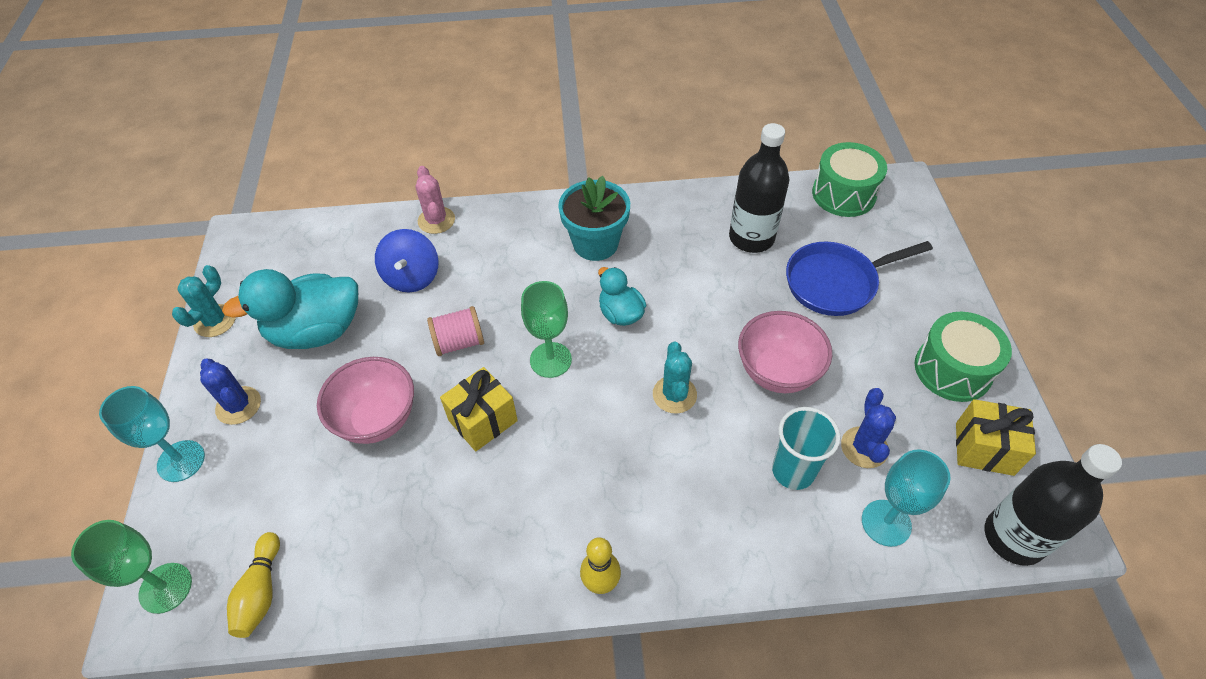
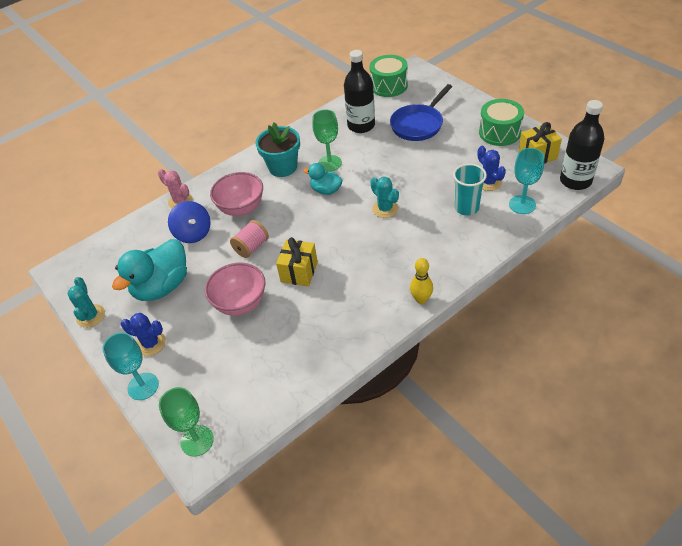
camera: 30 degrees left, 5 degrees down
yellow bowling pin [227,532,280,638] -> none
green goblet [521,281,572,378] -> green goblet moved to [312,109,342,171]
pink bowl [738,311,832,393] -> pink bowl moved to [210,172,263,216]

